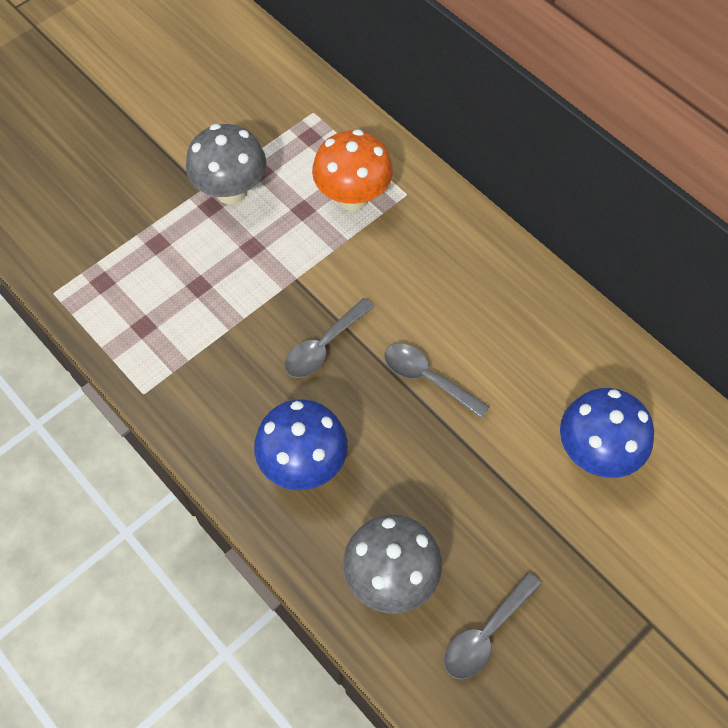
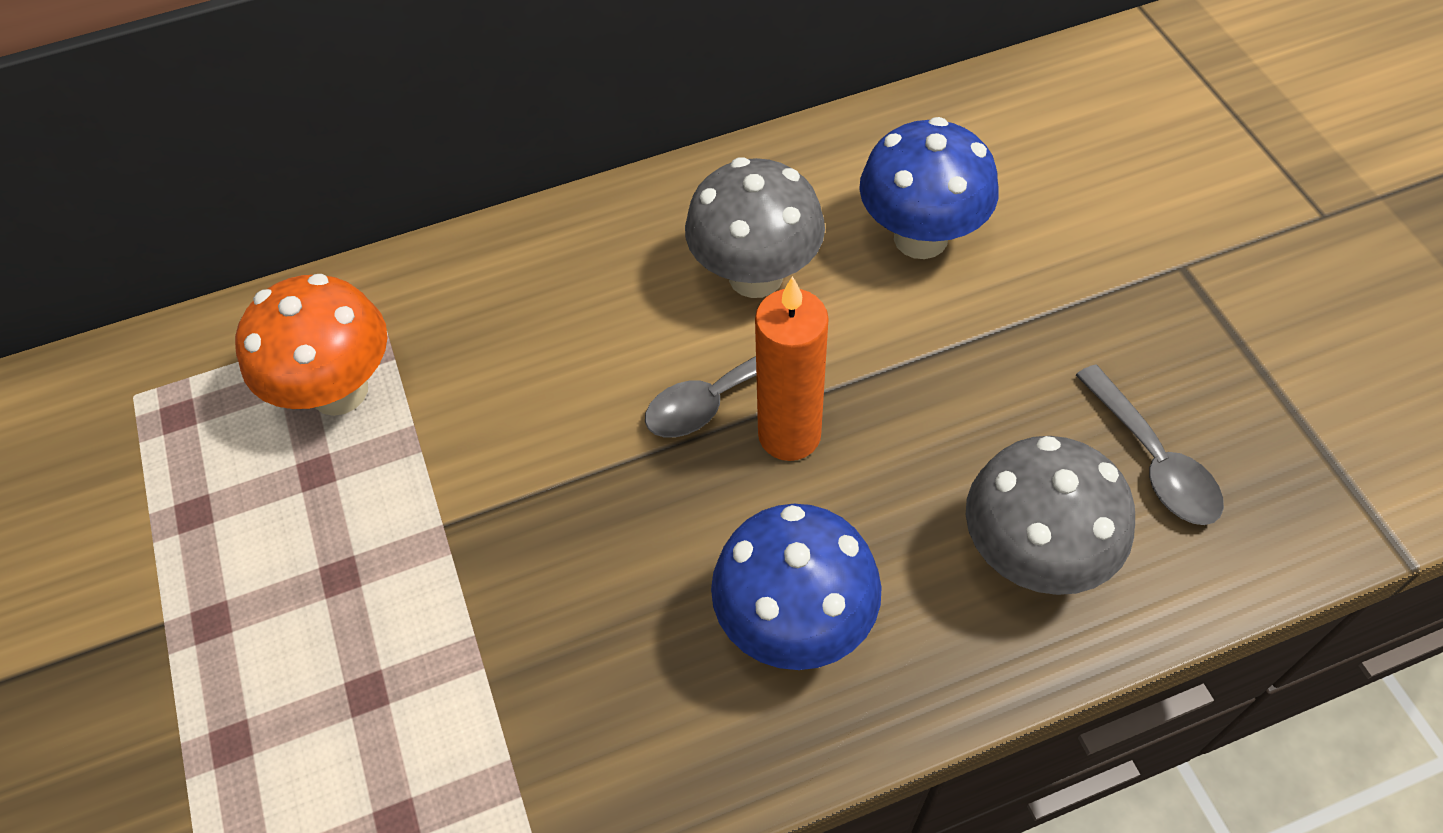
camera: 65 degrees left, 5 degrees down
grey mushroom [186,124,266,204] -> grey mushroom moved to [685,157,825,298]
grey spoon [284,298,374,378] -> none
none -> orange candle [755,276,829,461]

